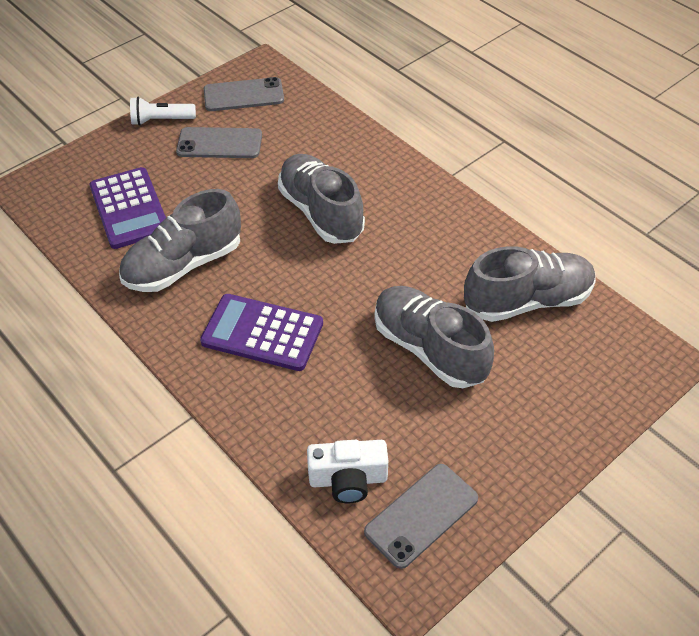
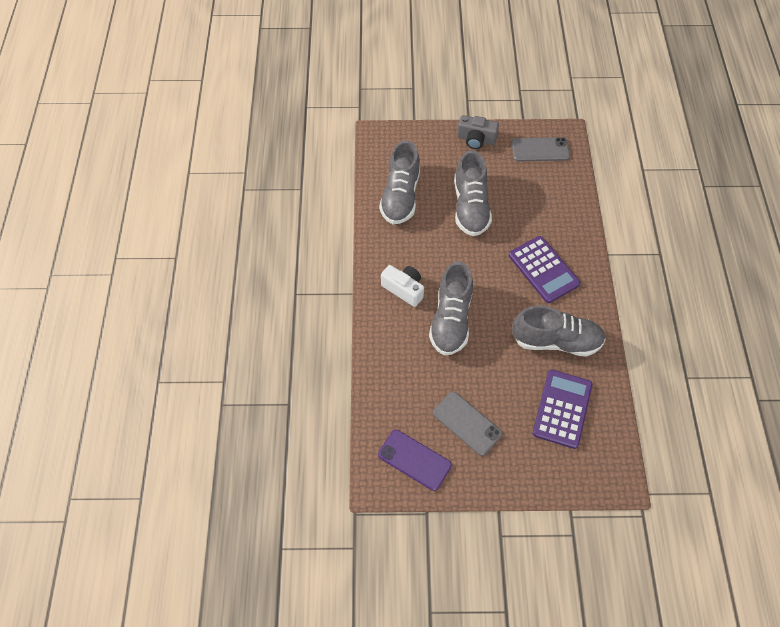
camera: 140 degrees left, 10 degrees up
white flashlight [130,97,196,126] -> none
grey phone [204,77,284,111] -> purple phone [378,430,452,491]
white camera [307,440,388,503] -> white camera moved to [381,265,424,307]
grey shoe [464,246,596,322] -> grey shoe turned 105 degrees counterclockwise [379,140,420,224]
none -> grey camera [457,115,499,149]

